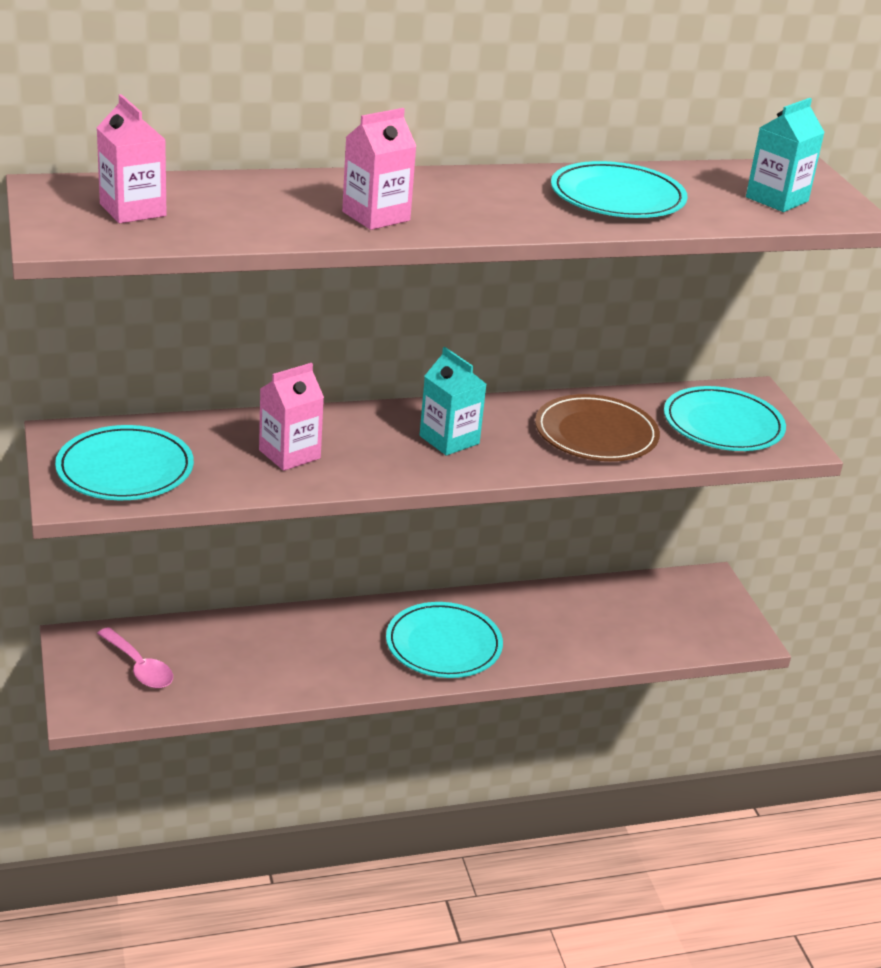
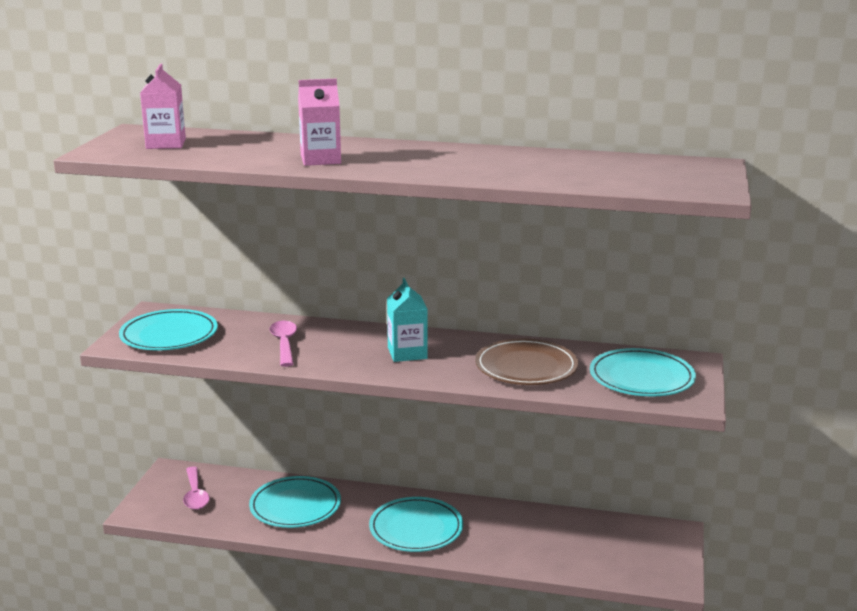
camera: 30 degrees right, 10 degrees down
pink carton [259,363,324,471] -> pink spoon [269,321,297,367]
turquoise plate [551,161,688,218] -> turquoise plate moved to [249,476,341,528]
turquoise carton [746,98,825,212] -> none

